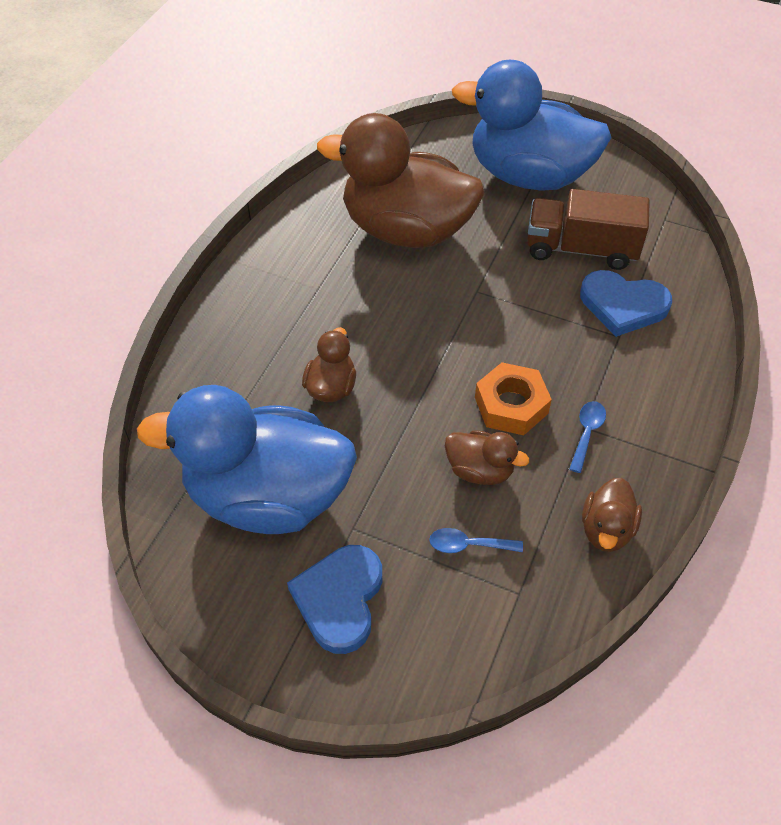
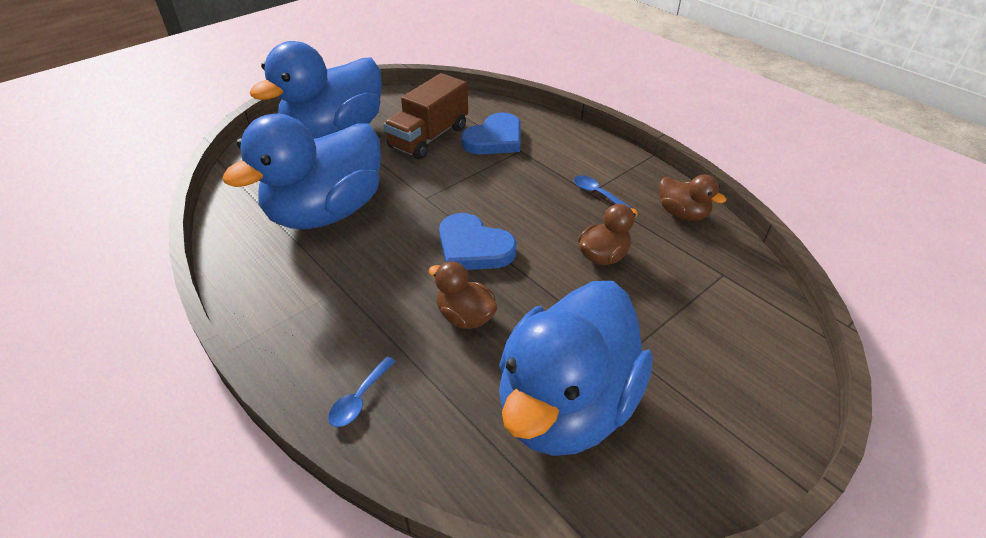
camera: 65 degrees left, 10 degrees down
blue heart [287,545,382,654] -> blue heart moved to [439,213,517,270]
brown duck [317,113,484,248] -> blue duck [222,114,381,229]
blue spoon [429,528,523,553] -> blue spoon moved to [328,356,396,427]
orange nut [475,362,552,435] -> none

